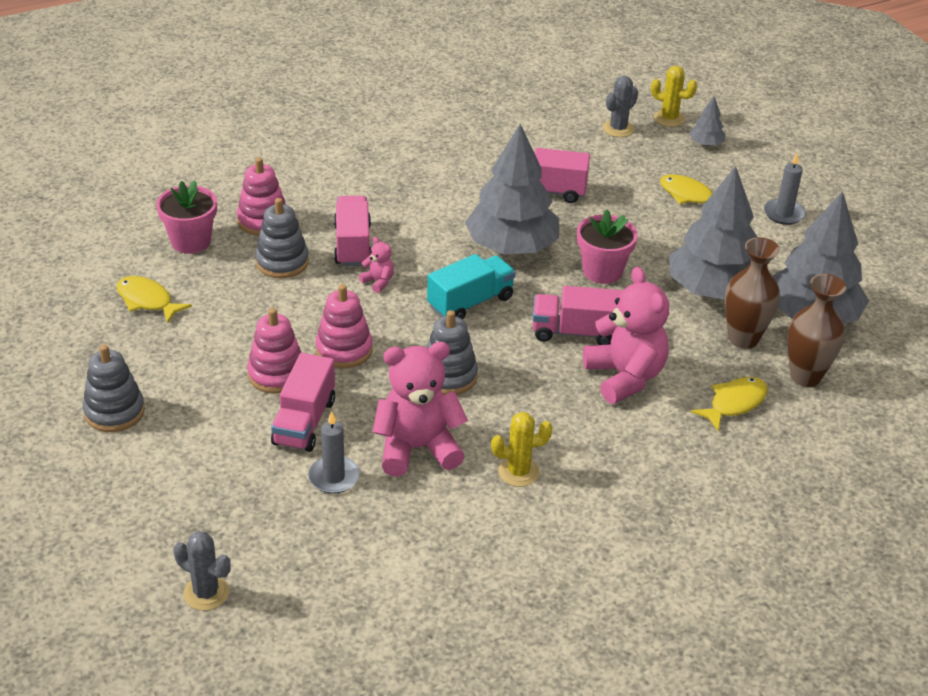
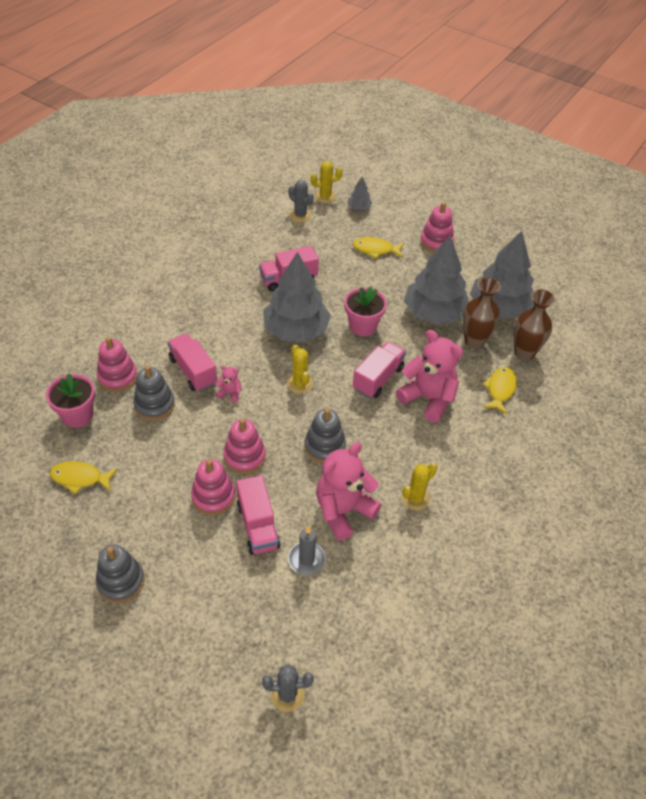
camera: 30 degrees left, 10 degrees up
turquoise truck [427,254,516,319] -> yellow cactus [287,344,313,394]
pink truck [533,286,623,345] -> pink truck turned 150 degrees clockwise [353,342,406,398]
grey cactus [603,76,638,137] -> grey cactus turned 60 degrees counterclockwise [288,180,314,222]
grey candle [764,153,806,225] -> pink stacking toy [420,202,454,252]

